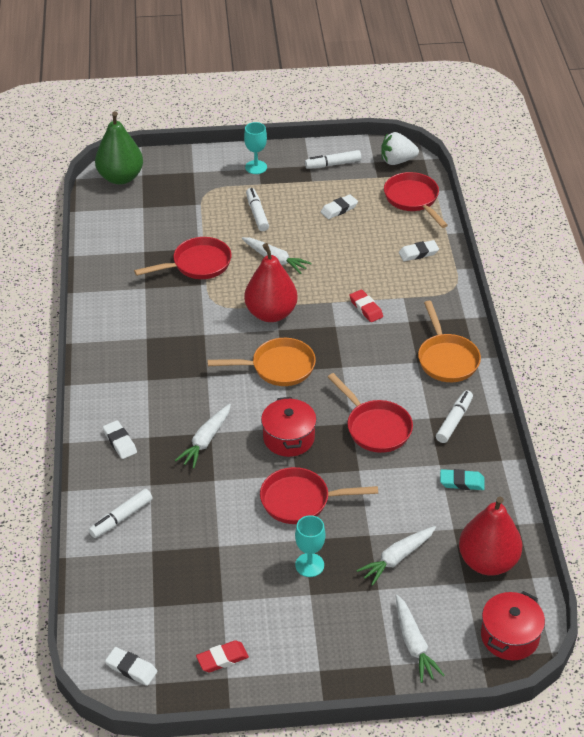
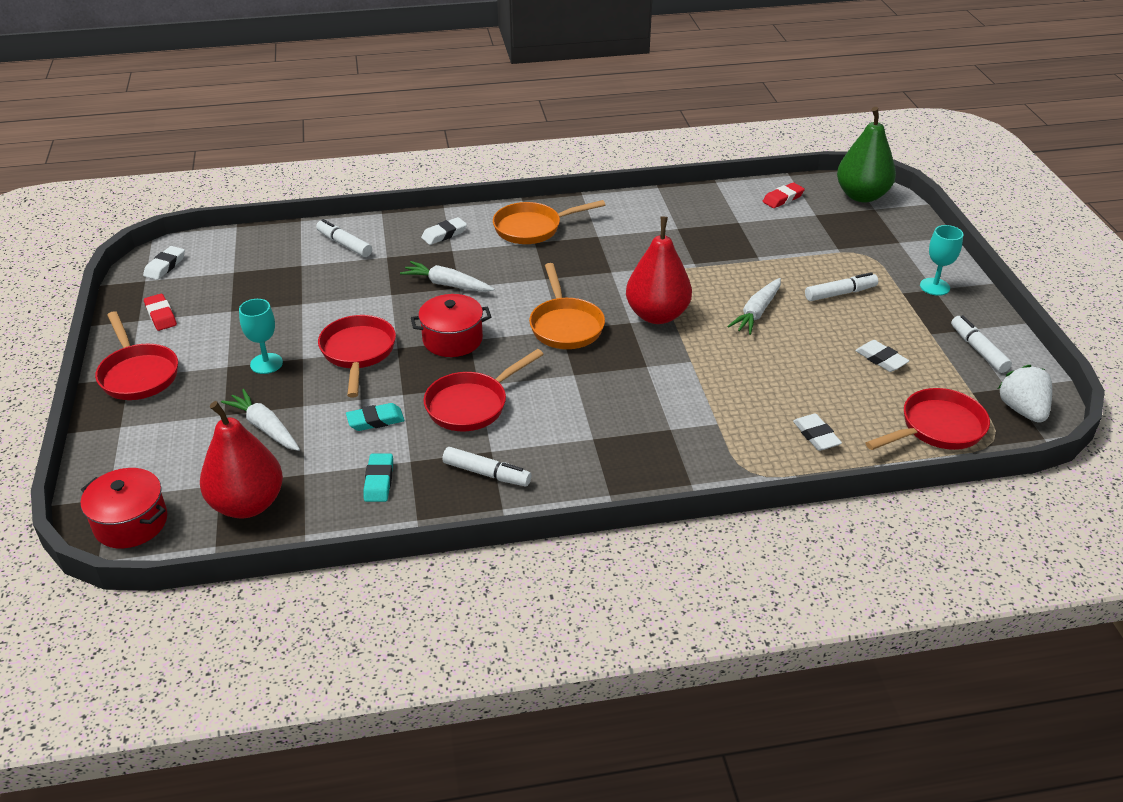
camera: 85 degrees right, 5 degrees down
red pan [134,237,232,279] -> red pan moved to [95,311,178,400]
red eraser [349,289,383,322] -> red eraser moved to [763,182,805,208]
white carrot [396,595,445,683] -> none
orange pan [418,301,481,382] -> orange pan moved to [493,200,605,244]
none -> turquoise eraser [346,403,405,431]

